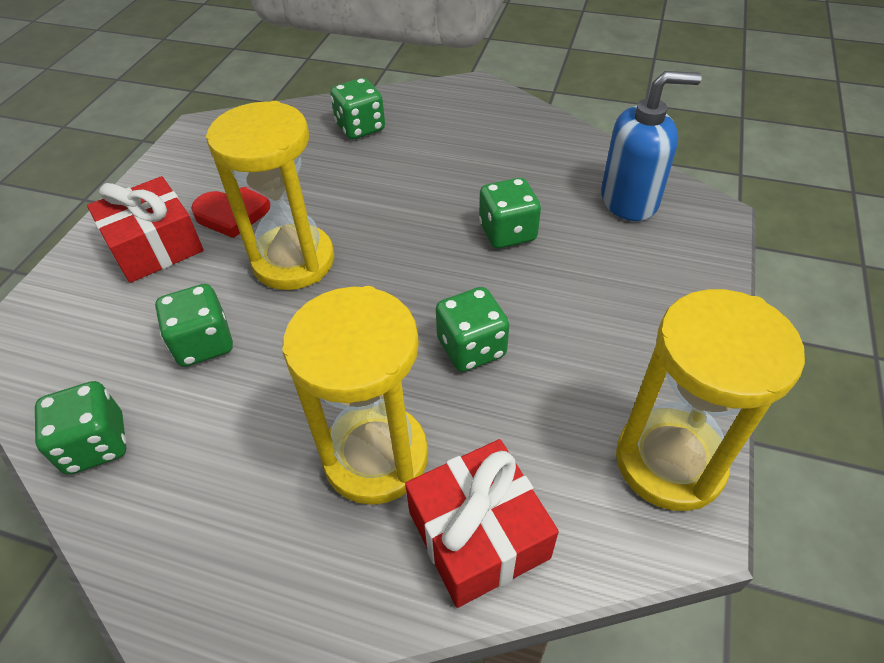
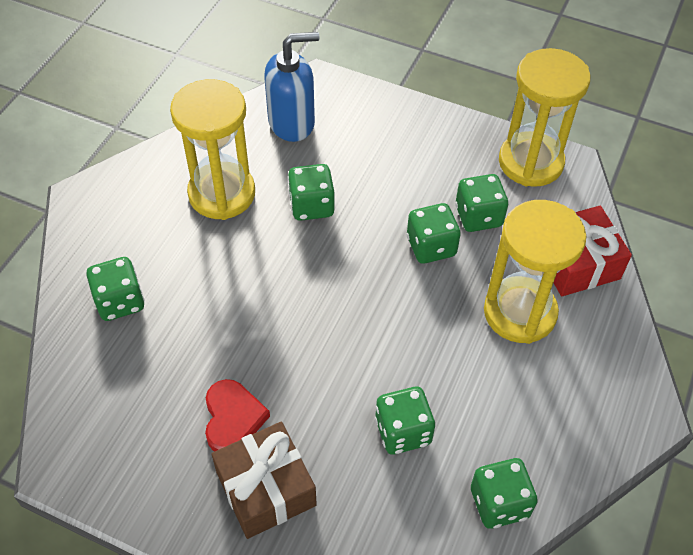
camera: 85 degrees left, 5 degrees up
red gift [87,176,204,283] -> brown gift [212,422,317,539]
yellow hourglass [206,101,334,290] -> yellow hourglass moved to [170,79,255,220]
blue soap dispenser [601,71,702,221] -> blue soap dispenser turned 75 degrees clockwise [264,32,319,142]
none -> green dice [455,174,509,232]

